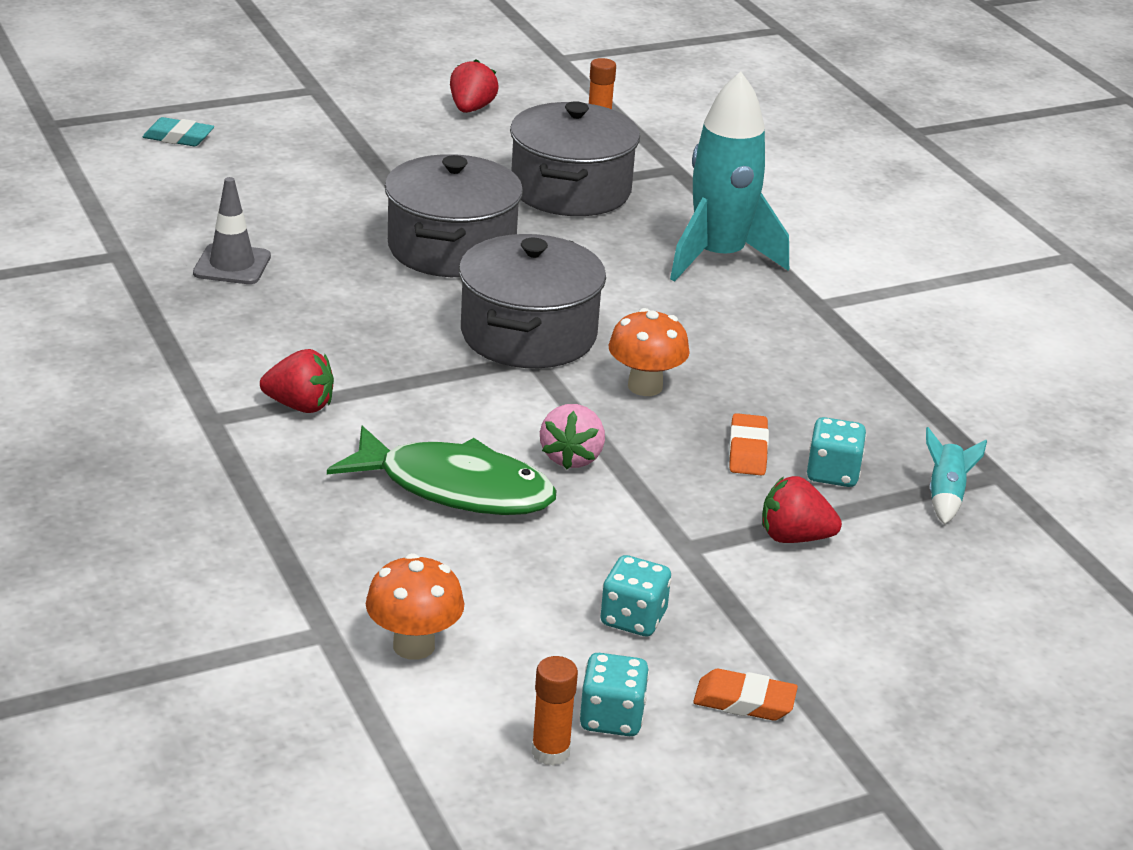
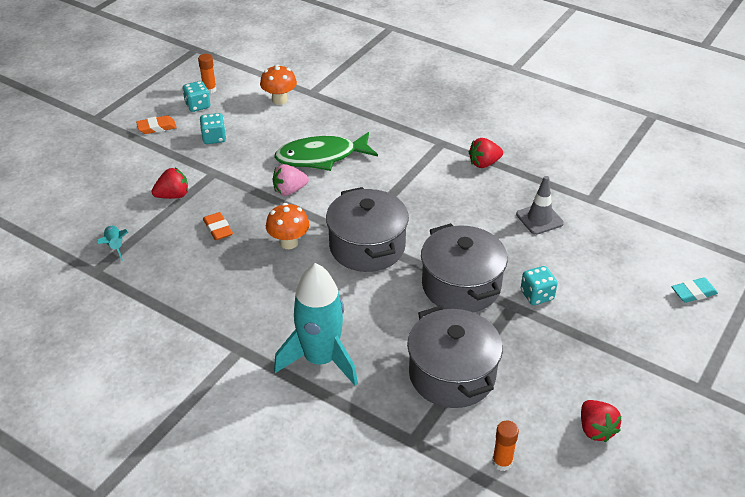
camera: 150 degrees right, 10 degrees up
red strawberry [260,349,334,413] -> red strawberry moved to [469,138,503,168]
pink strawberry [540,404,605,469] -> pink strawberry turned 90 degrees counterclockwise [273,164,309,196]
turquoise dice [807,417,867,487] -> turquoise dice moved to [521,266,558,305]

